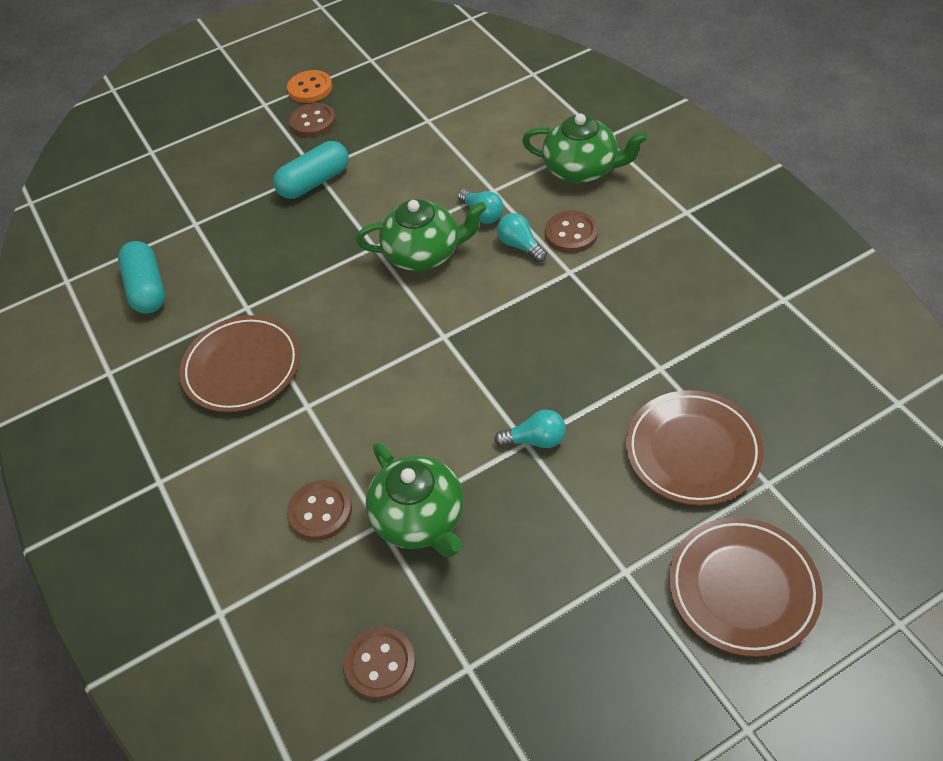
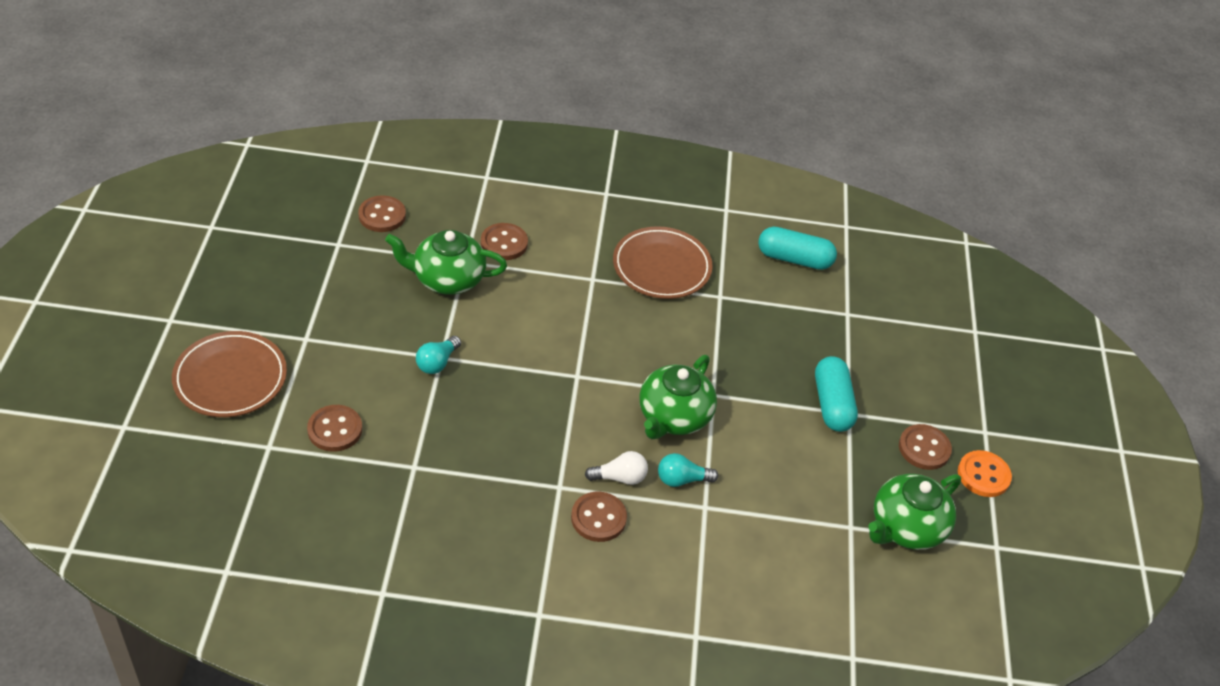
camera: 115 degrees right, 5 degrees down
turquoise light bulb [497,213,547,262] -> white light bulb [585,451,648,485]
green teapot [522,113,648,183] -> green teapot moved to [868,474,961,550]
brown plate [626,390,764,506] -> brown button [307,405,362,452]

